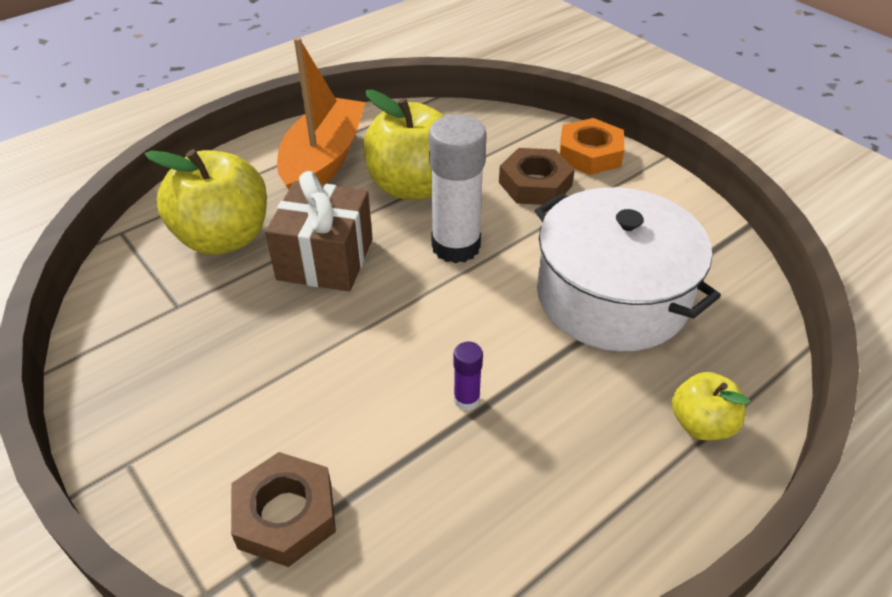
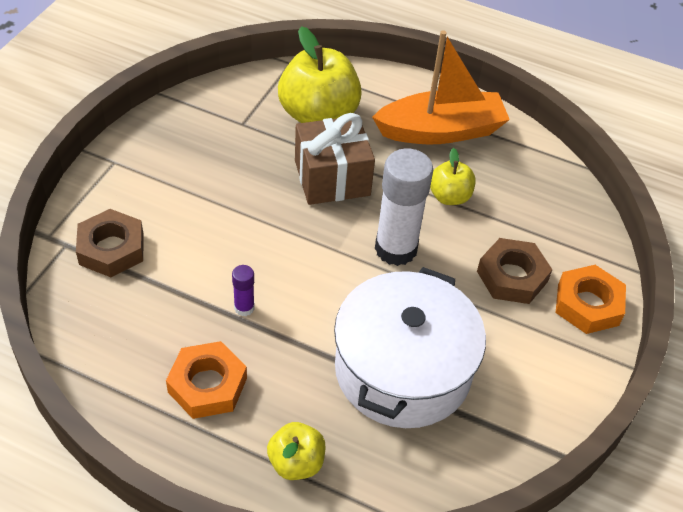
camera: 60 degrees right, 5 degrees up
yellow apple [363,90,444,200] -> yellow apple [430,148,475,205], size x0.53
none -> orange nut [166,341,247,419]

